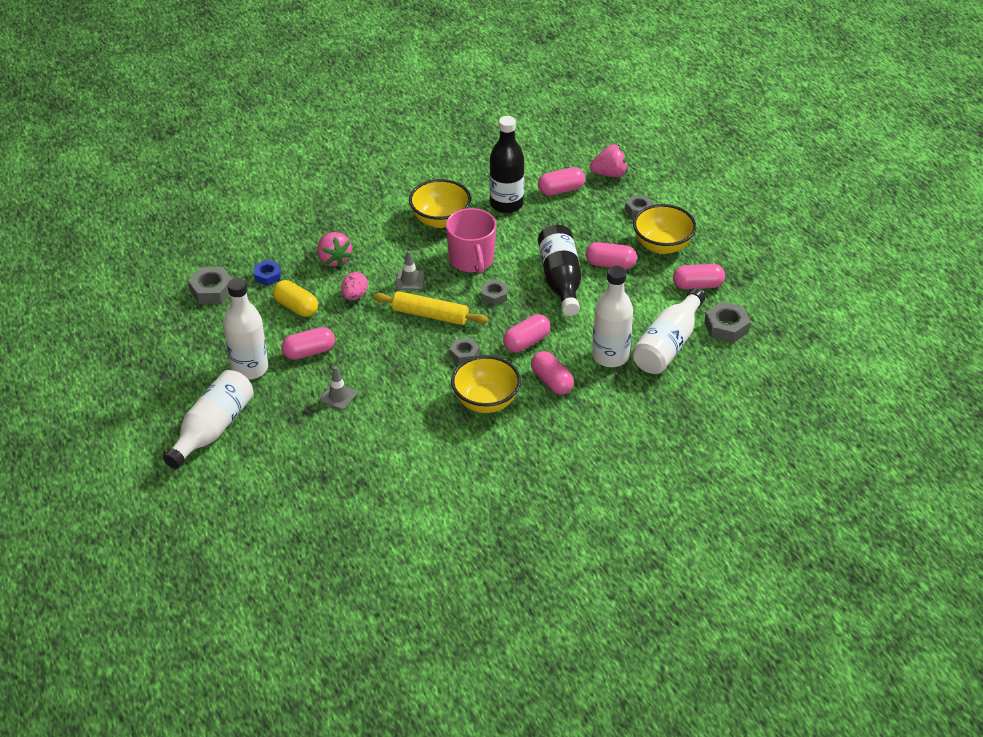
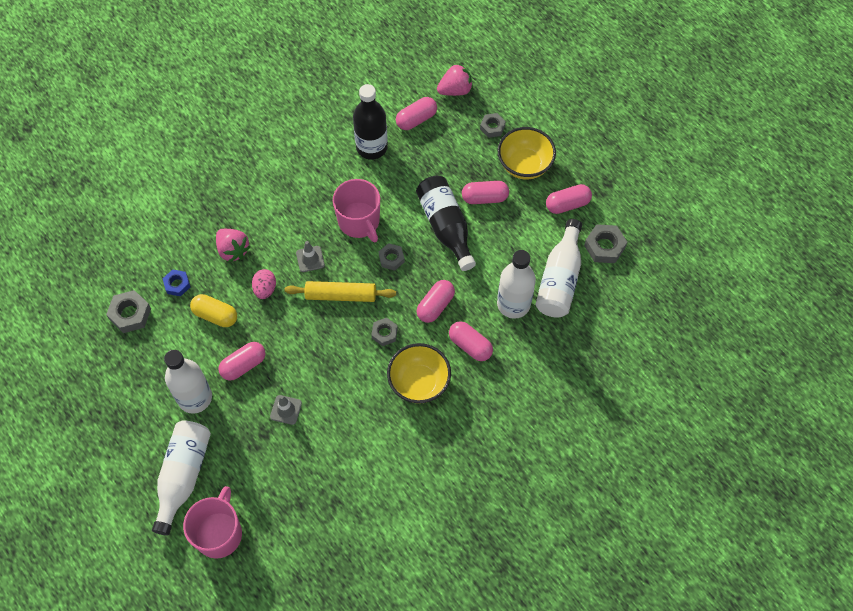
camera: 15 degrees left, 20 degrees up
yellow bowl [409,179,471,228] -> none
none -> pink mug [183,486,242,559]

